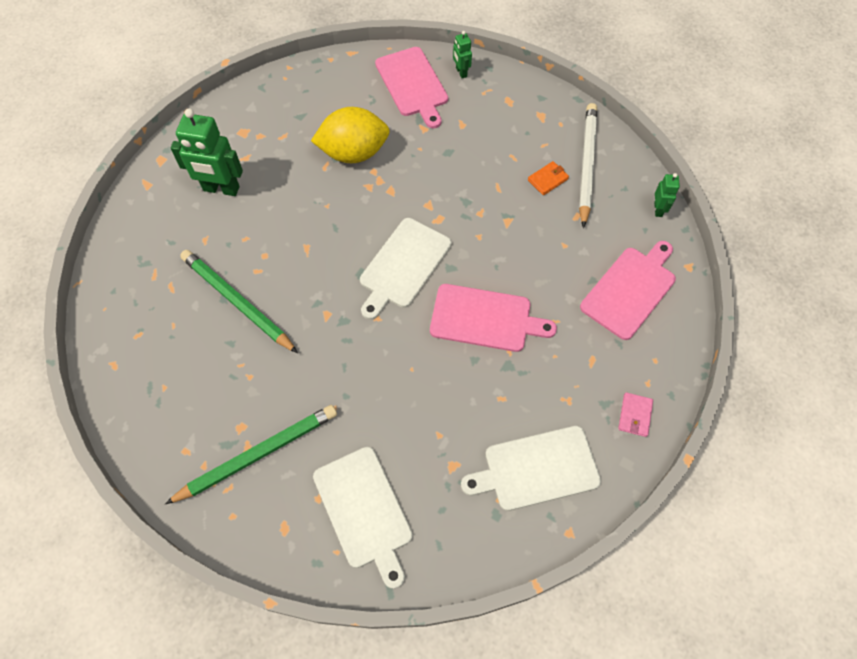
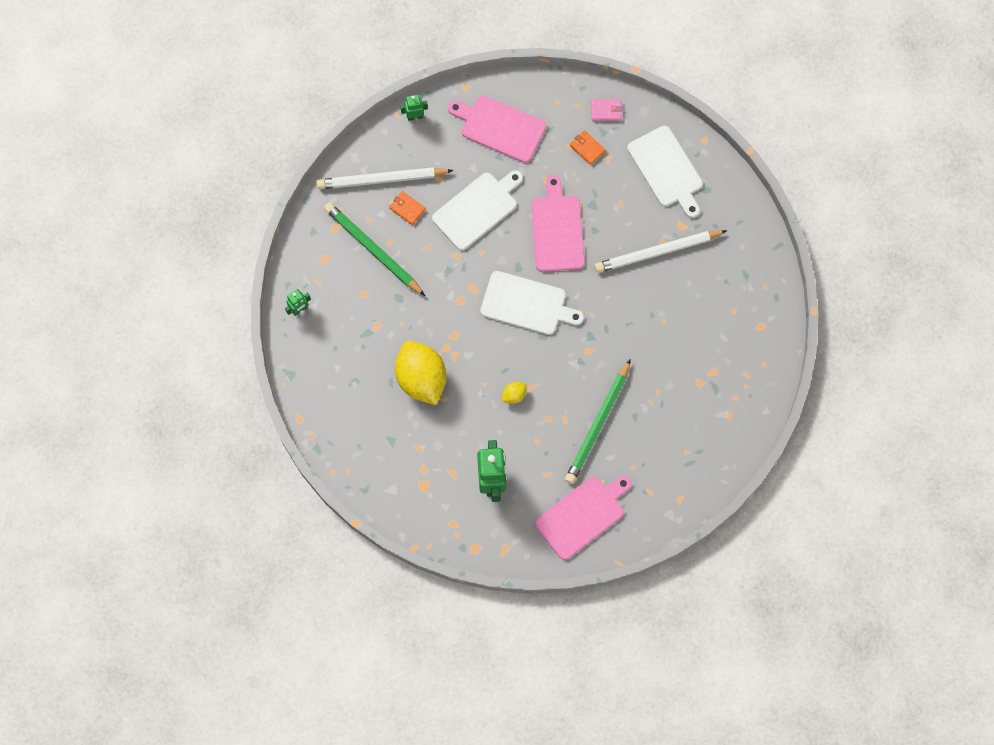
camera: 105 degrees left, 10 degrees up
green pencil [165,405,337,504] -> green pencil moved to [324,202,425,296]
white cutting board [313,447,413,589] -> white cutting board moved to [432,170,523,251]
pink cutting board [375,47,448,128] -> pink cutting board moved to [535,476,632,560]
none -> yellow lemon [502,382,527,404]
none -> orange wallet [570,130,605,165]
none -> white pencil [595,230,727,273]

